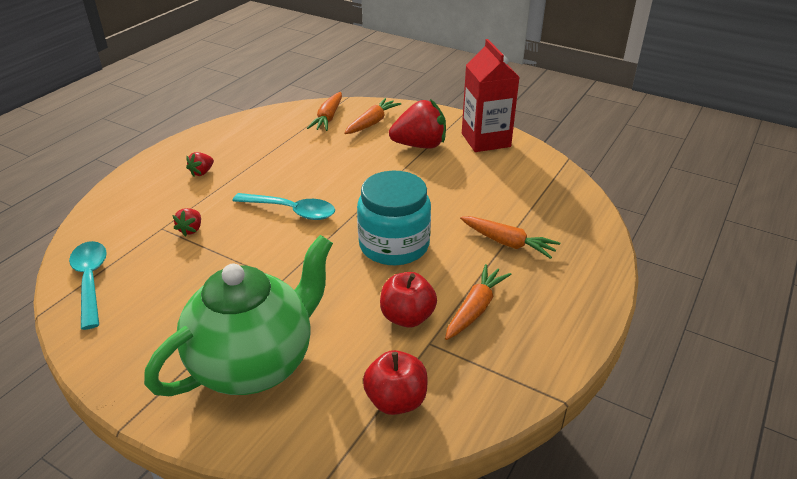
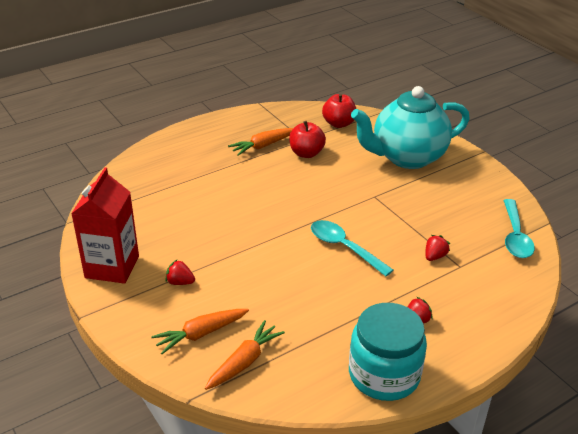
camera: 155 degrees left, 0 degrees up
green teapot [144,235,333,396] -> turquoise teapot [351,86,470,169]
turquoise jar [357,171,431,265] -> turquoise jar moved to [349,303,427,401]
red strawberry [389,99,446,149] -> red strawberry [166,259,195,285], size x0.47
orange carrot [460,216,560,259] -> none

